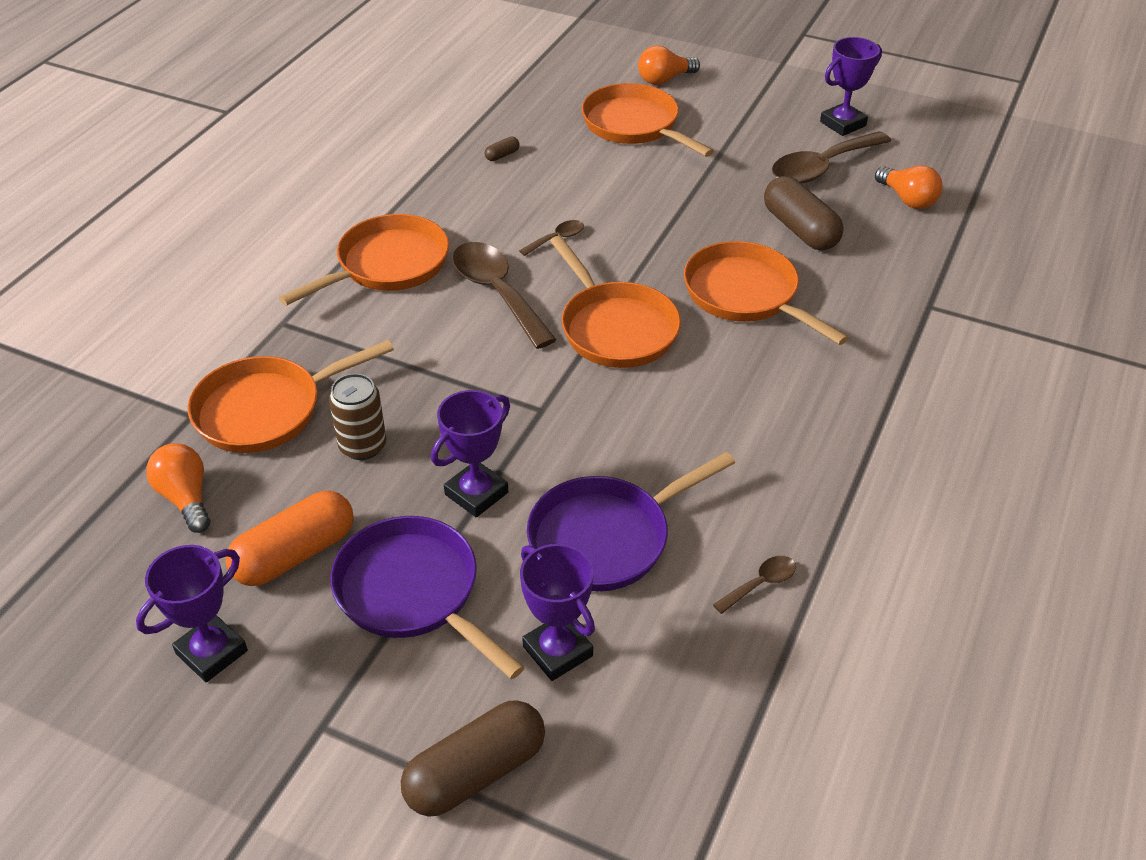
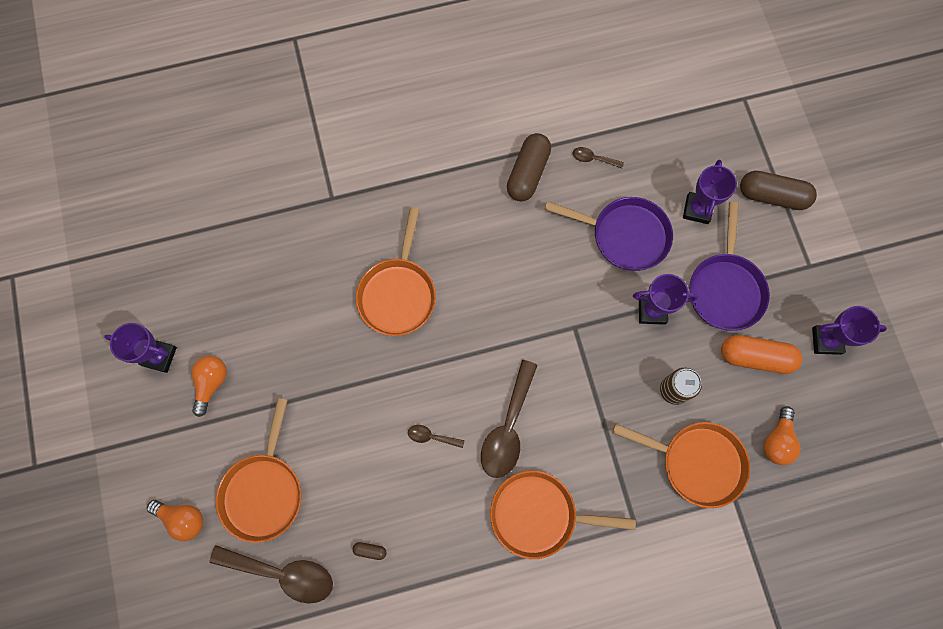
camera: 130 degrees left, 30 degrees up
orange pan [550,236,681,368] -> none
brown capsule [764,176,844,250] -> brown capsule moved to [507,133,551,201]
brown spoon [772,131,891,183] -> brown spoon moved to [210,545,333,604]
orange light bulb [875,165,943,209] -> orange light bulb moved to [192,356,227,417]

